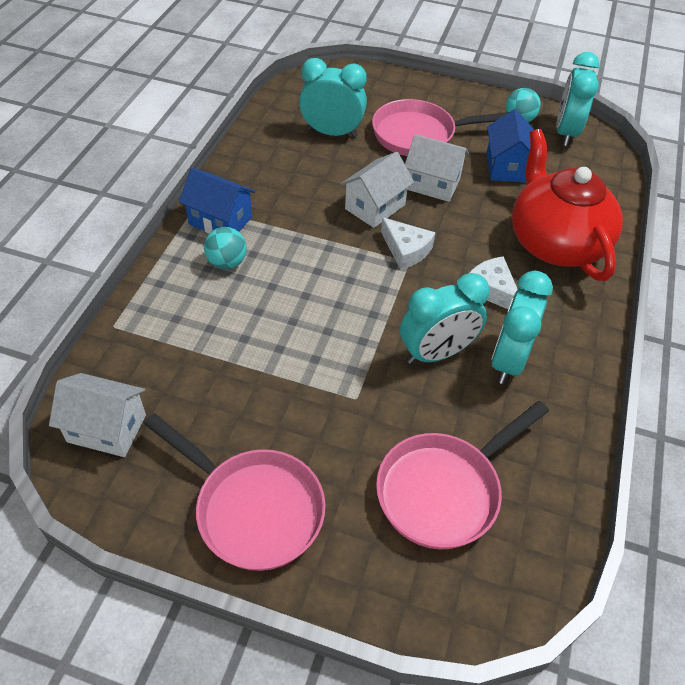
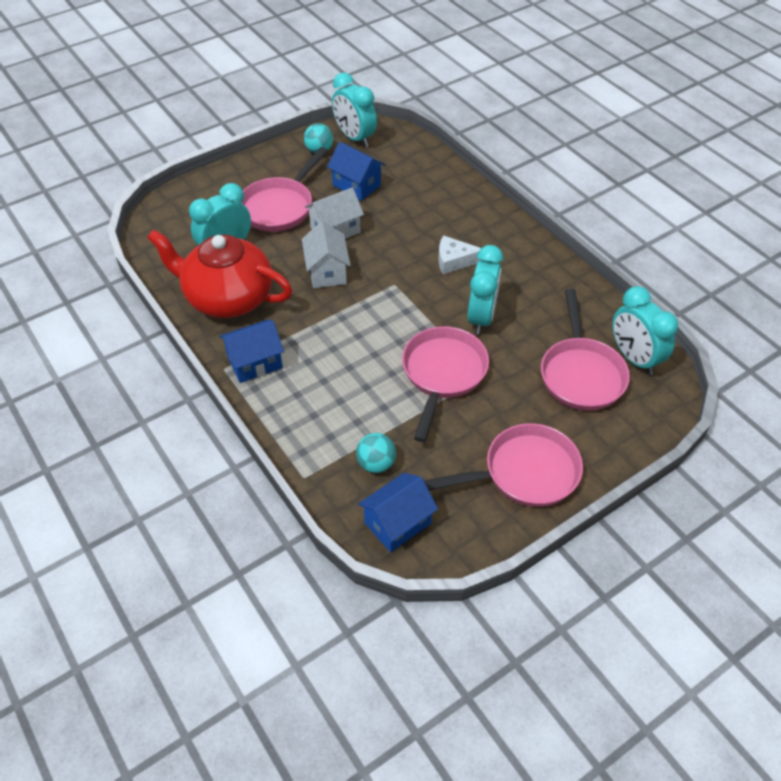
camera: 50 degrees left, 0 degrees up
white house [49,373,146,457] -> blue house [358,473,438,552]
turquoise ball [204,227,247,269] -> turquoise ball moved to [356,433,396,473]
white cheese [381,217,436,270] -> none
turquoise clock [491,271,553,384] -> turquoise clock moved to [612,286,678,375]
red teapot [512,129,623,281] -> red teapot moved to [147,229,292,318]
none -> pink pan [402,327,489,442]

